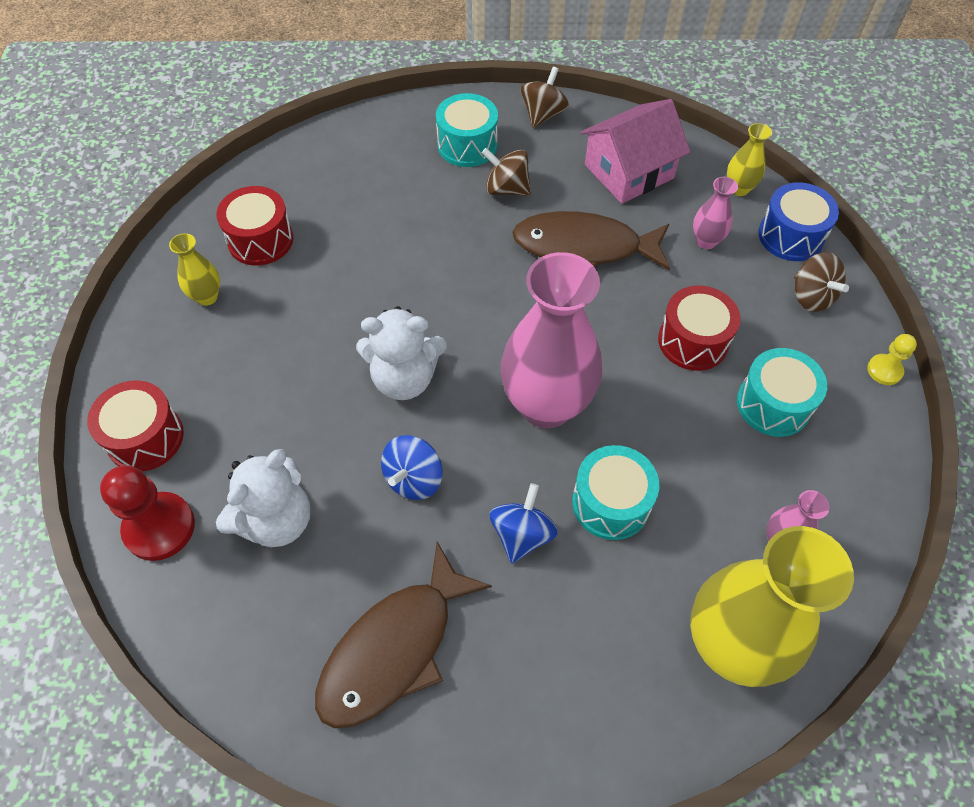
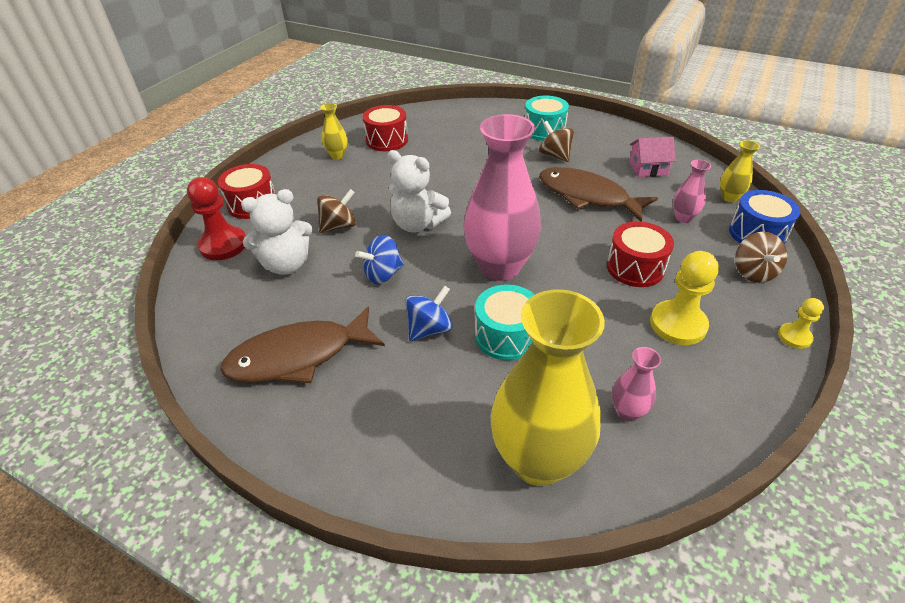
camera: 30 degrees right, 15 degrees down
brown spinning top [521,67,569,128] -> brown spinning top moved to [317,189,356,233]
pink house [581,99,690,204] -> pink house [629,137,676,177], size x0.62
turquoise drum [737,348,827,437] -> yellow pawn [650,251,719,345]

